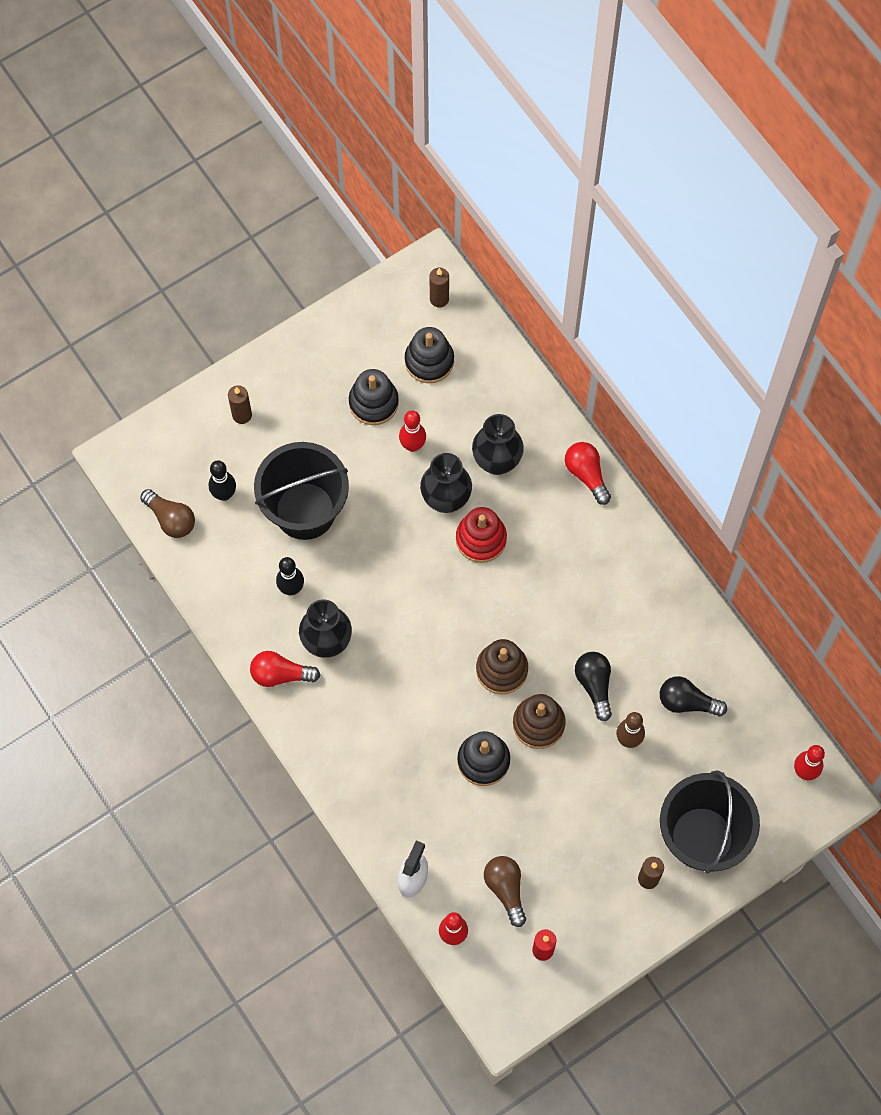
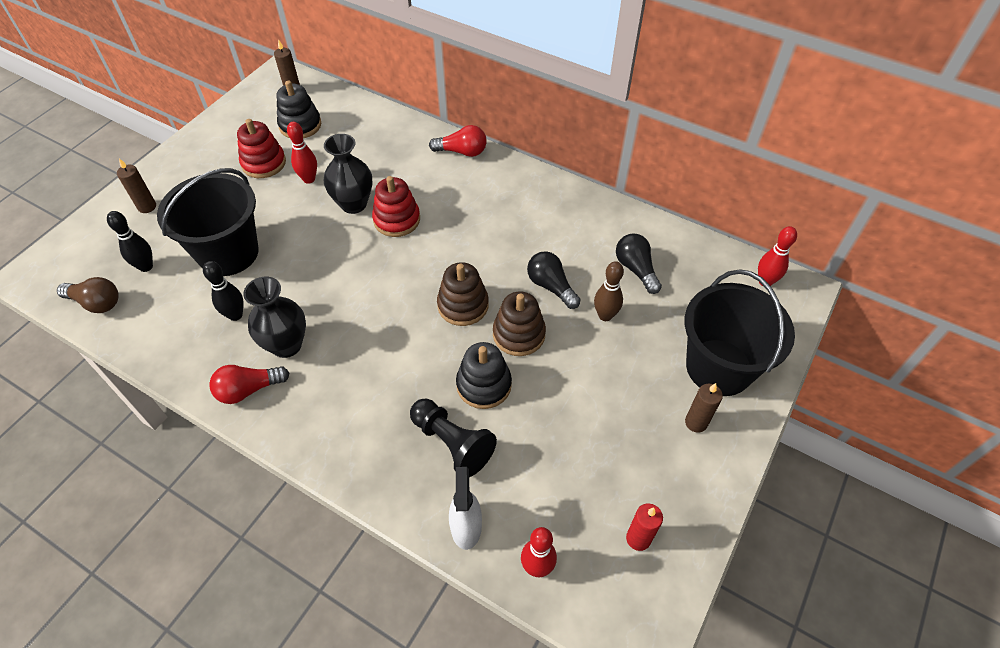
camera: 25 degrees left, 15 degrees down
black stacking toy [349,369,399,425] -> red stacking toy [237,119,286,178]
black vase [472,414,524,475] -> none
brown light bulb [484,856,526,927] -> none
red light bulb [565,442,611,505] -> red light bulb turned 150 degrees clockwise [429,125,487,157]
black light bulb [660,676,727,716] -> black light bulb turned 75 degrees clockwise [616,233,662,294]
none -> black pawn [410,399,497,477]

